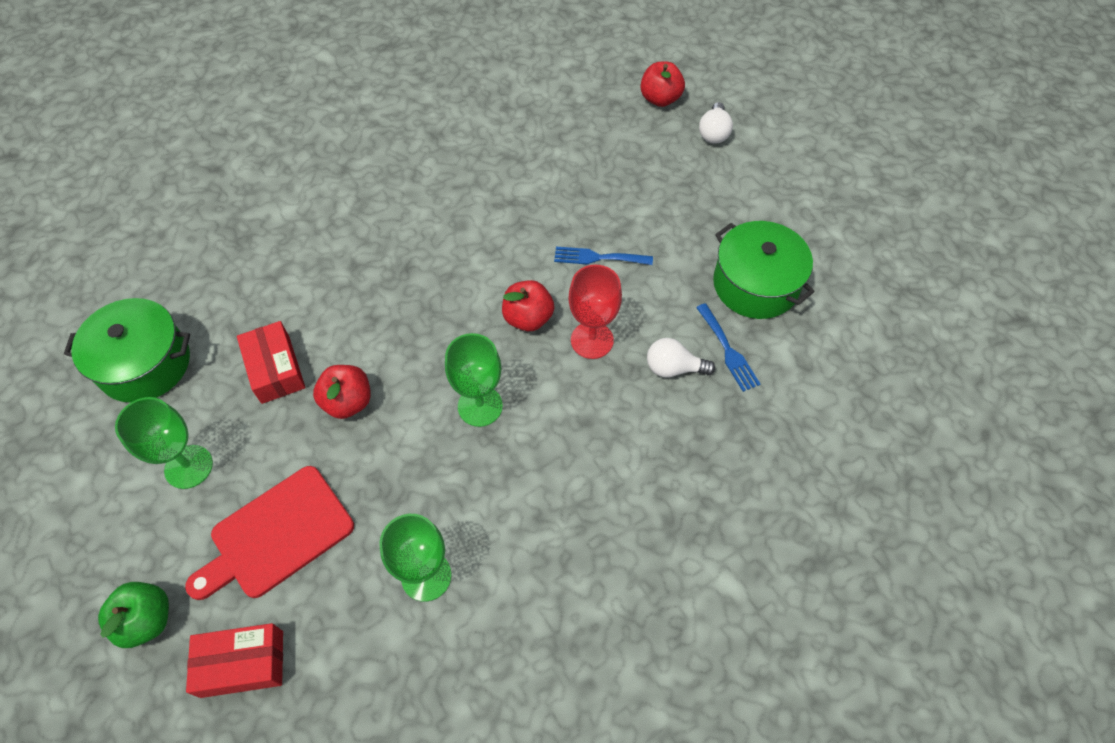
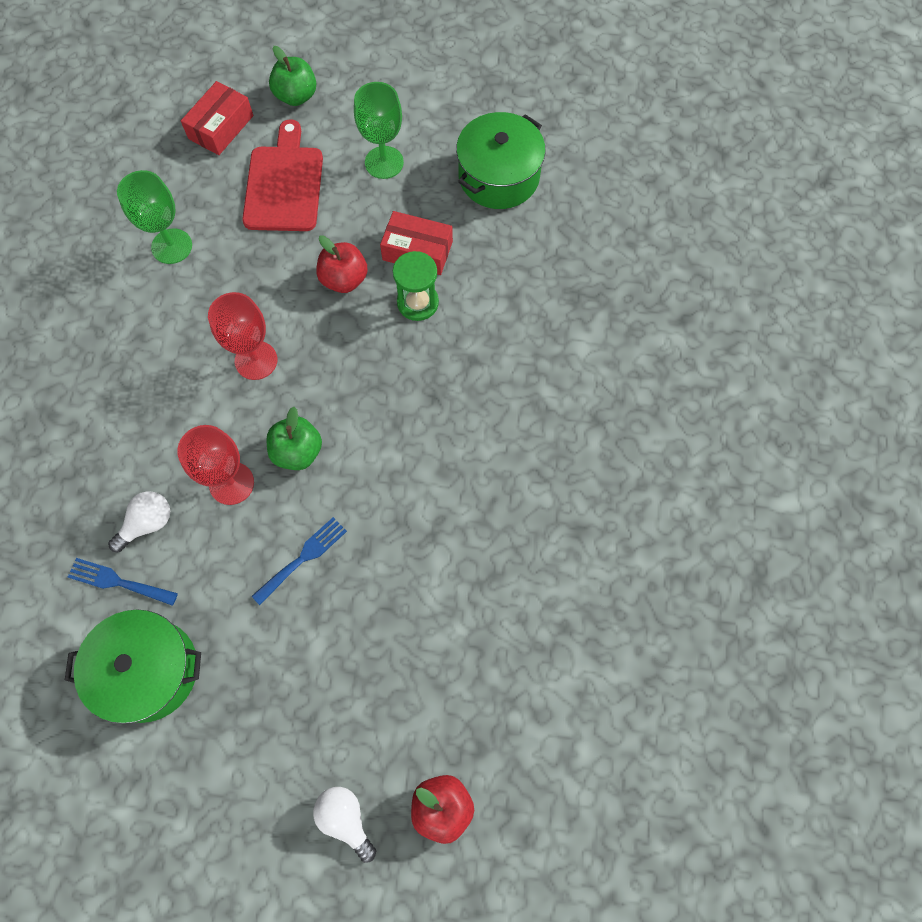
camera: 130 degrees right, 10 degrees up
green goblet [445,333,503,427] -> red goblet [208,292,277,380]
red apple [502,280,554,331] -> green apple [266,407,322,470]
none -> green hourglass [393,251,439,321]

